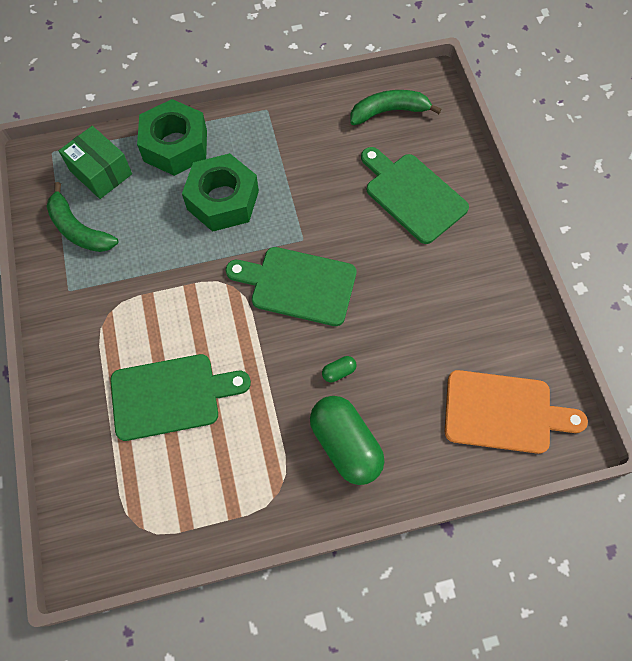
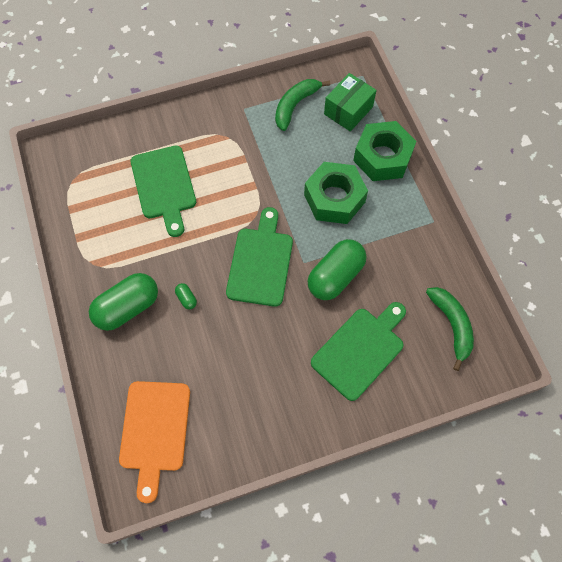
camera: 85 degrees right, 0 degrees up
none -> green capsule [308,239,366,300]

